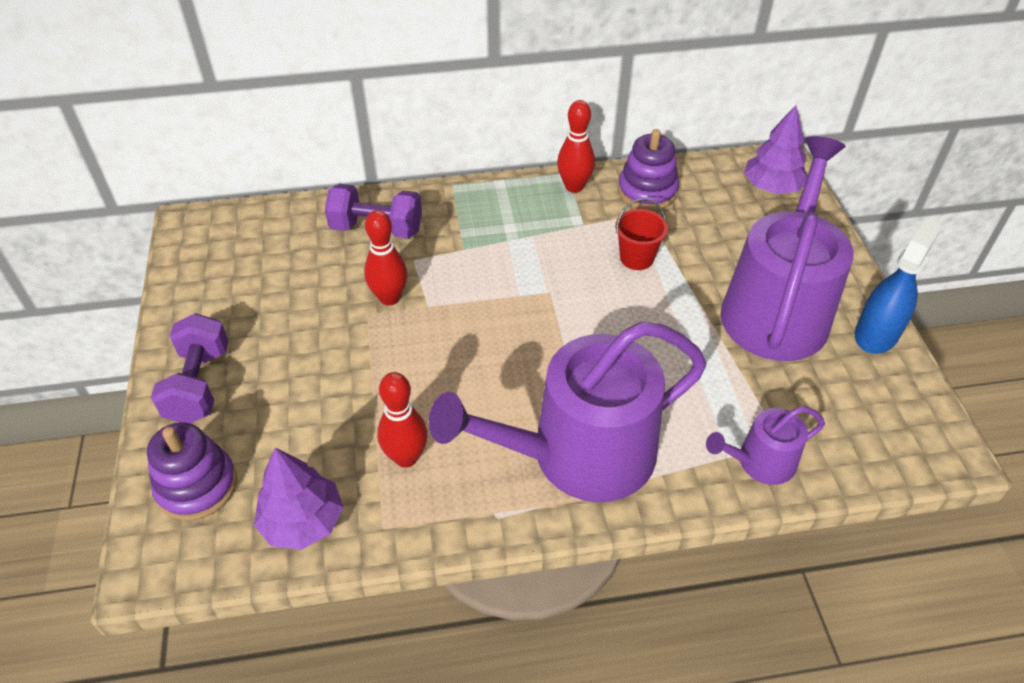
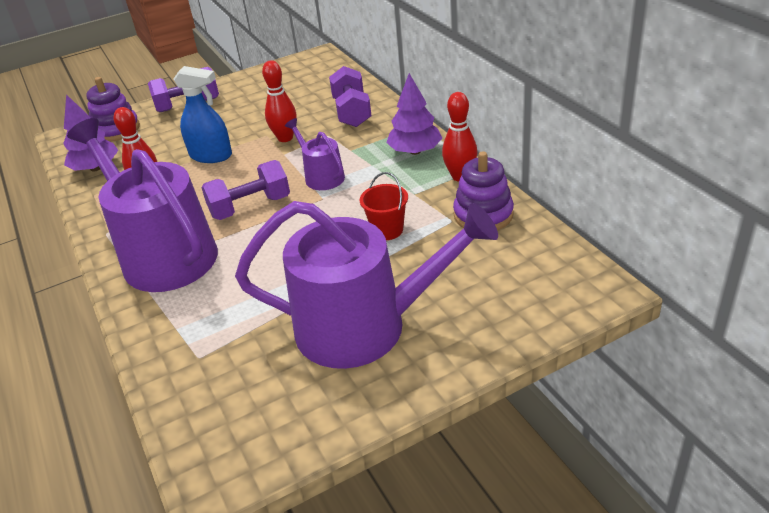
camera: 75 degrees right, 10 degrees down
purple watering can [706,406,825,485] -> purple watering can moved to [285,118,345,190]
purple tree [744,105,807,194] -> purple tree moved to [386,73,442,155]
blue spray bottle [855,219,941,354] -> blue spray bottle moved to [173,66,232,163]
none -> purple dumbbell [201,160,290,220]

